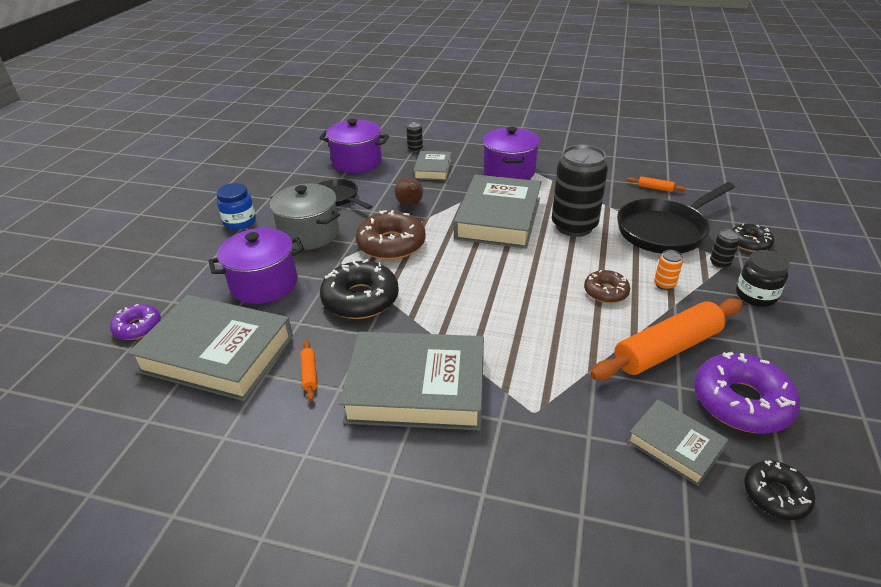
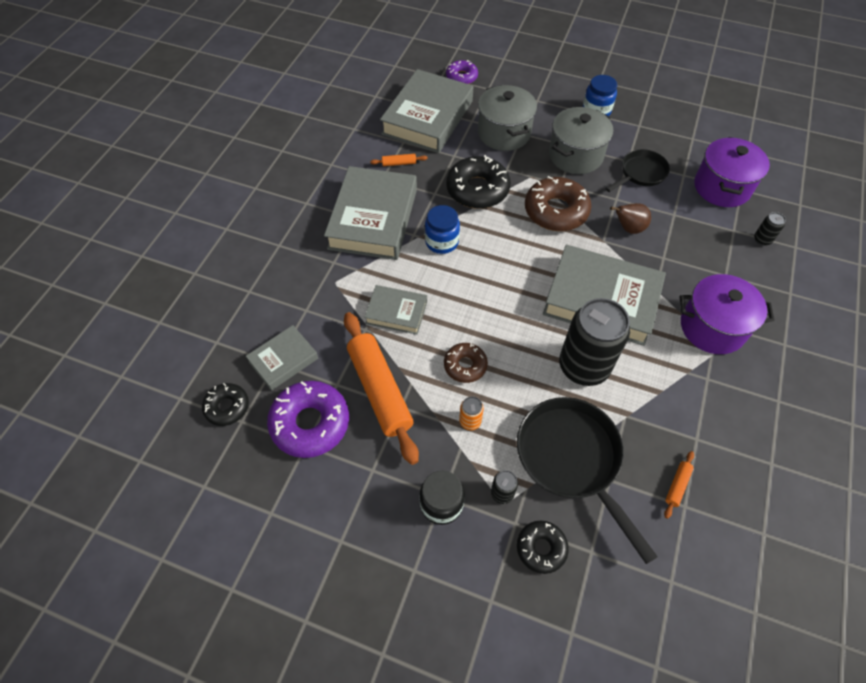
camera: 95 degrees right, 20 degrees up
purple pot [209,228,304,304] -> grey pot [478,85,537,151]
grey book [413,151,452,181] -> grey book moved to [364,285,427,335]
none -> blue jar [425,205,460,254]

